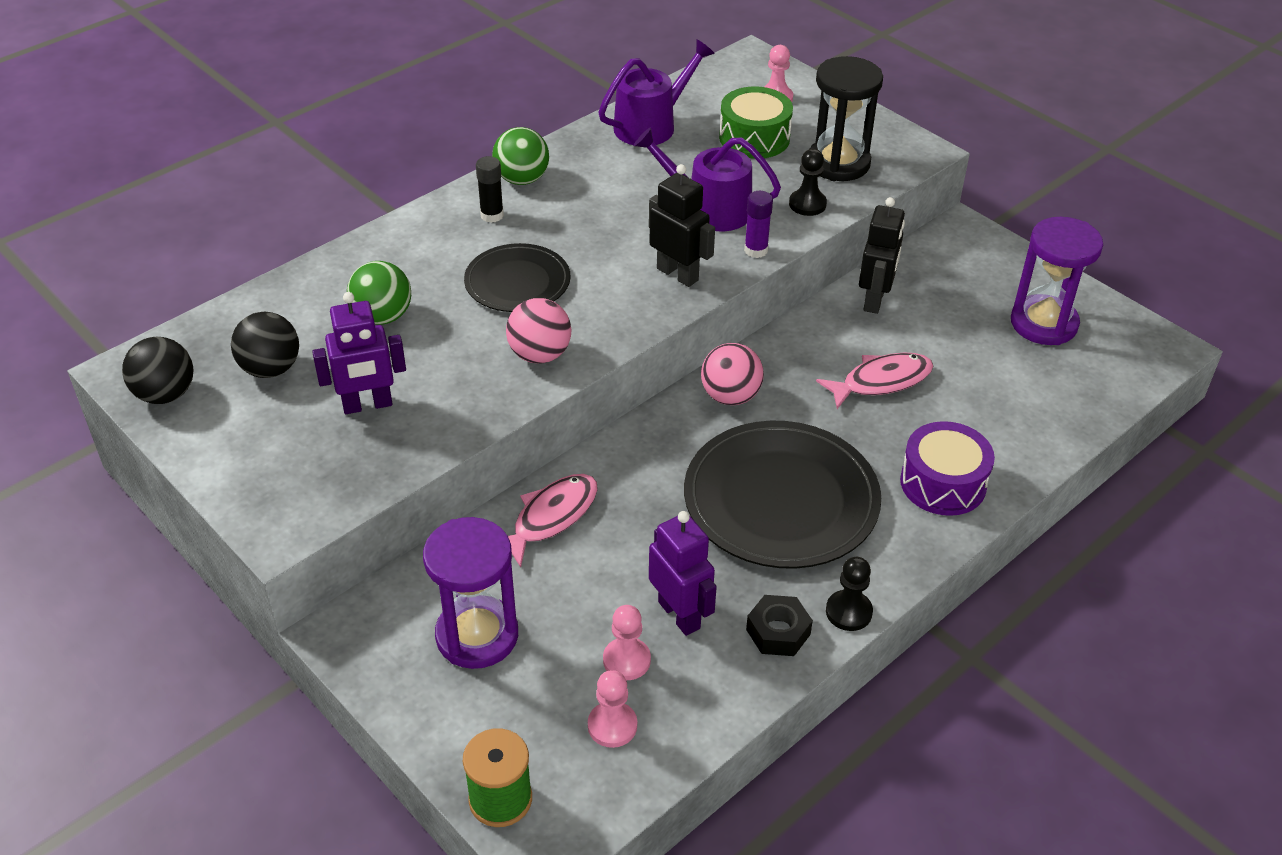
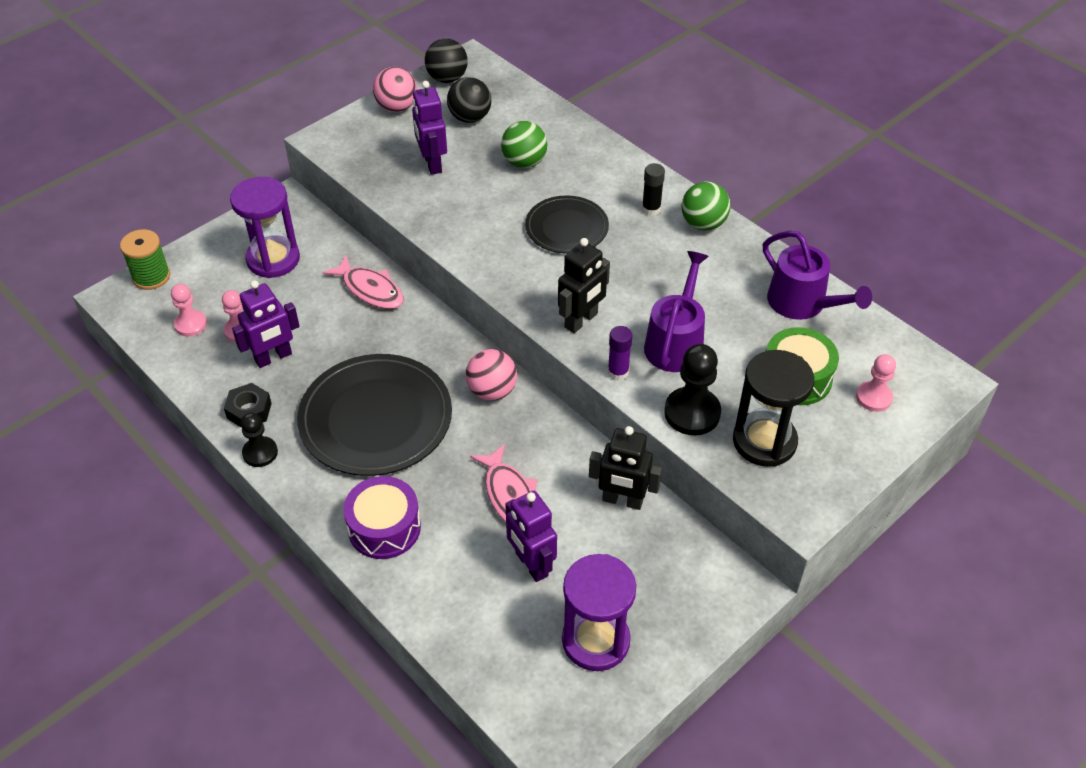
camera: 90 degrees right, 5 degrees up
pink ball [506,298,571,363] -> pink ball moved to [373,67,417,112]
black pawn [789,149,827,216] -> black pawn [664,344,721,435], size x1.57
none -> purple robot [505,491,557,582]

